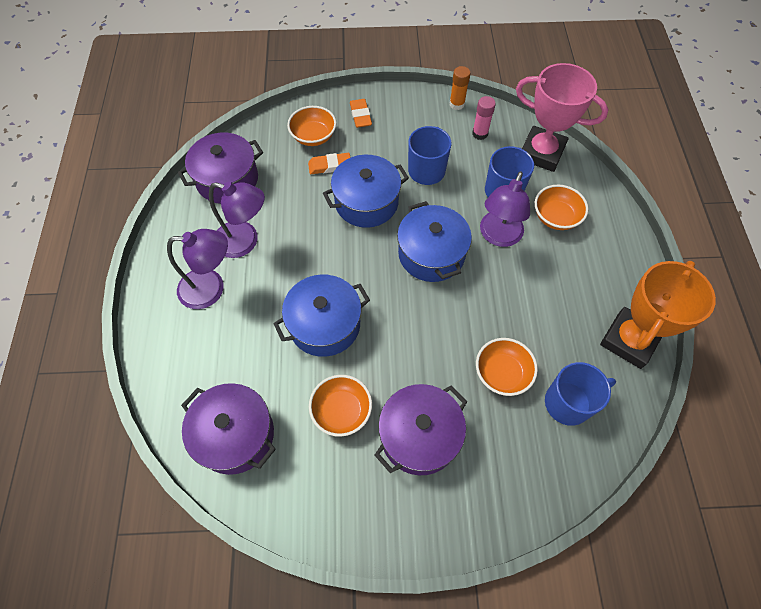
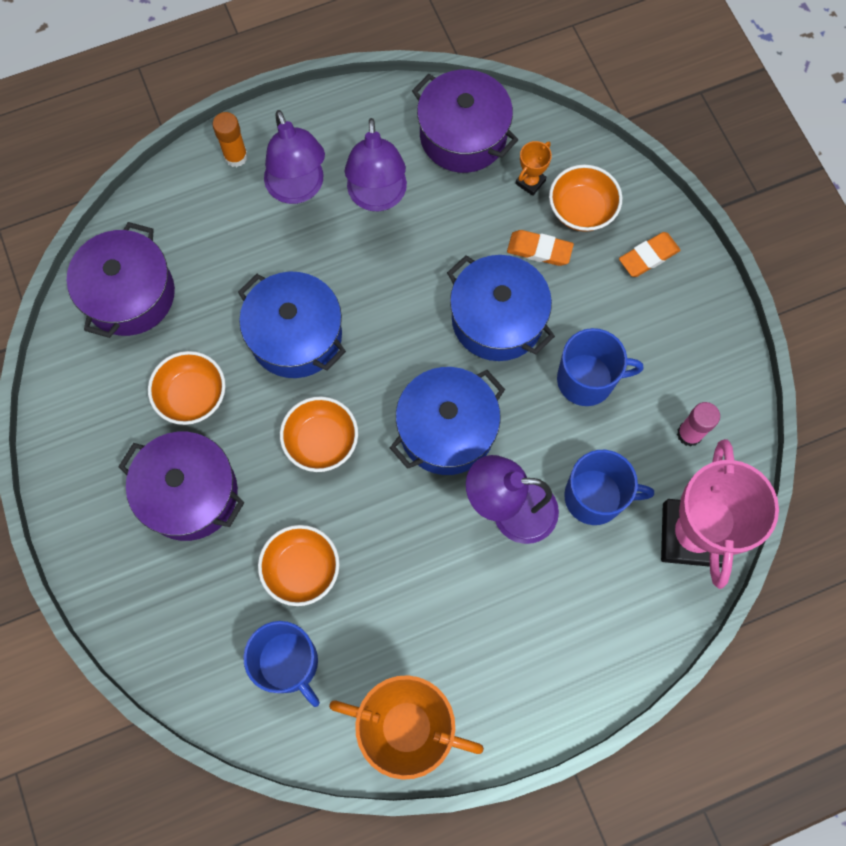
camera: 70 degrees right, 10 degrees up
orange eraser [308,153,350,174] -> orange eraser turned 45 degrees counterclockwise [507,230,574,266]
orange glue stick [450,66,470,110] -> orange glue stick moved to [213,112,248,167]
orange bowl [535,185,588,230] -> orange bowl moved to [280,396,358,472]
none -> orange trophy [515,141,552,196]

